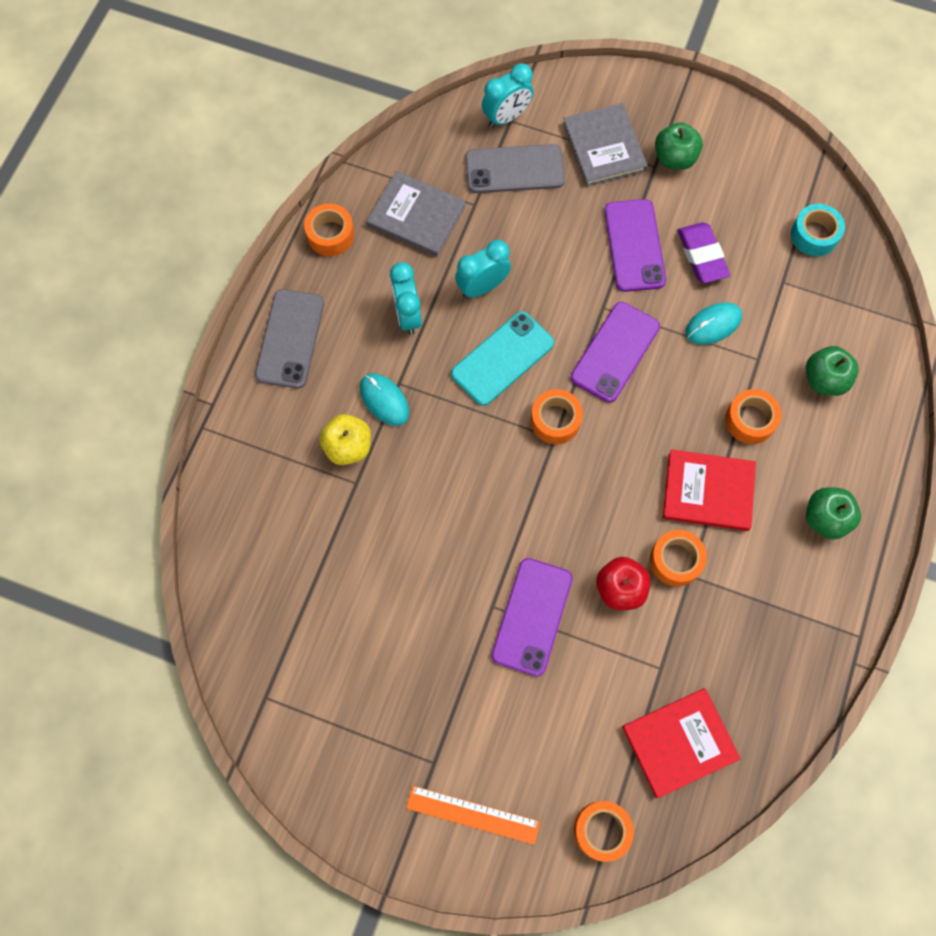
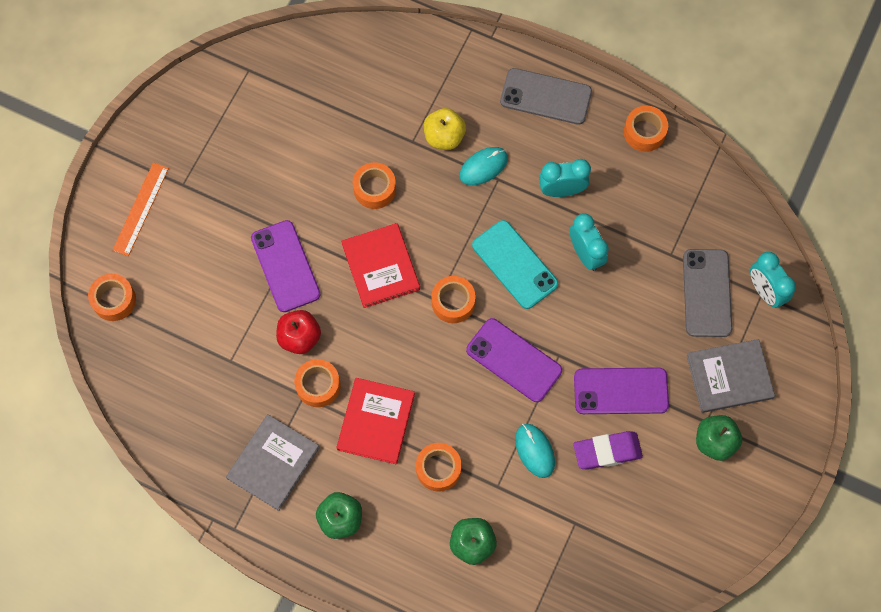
camera: 95 degrees right, 0 degrees up
grey book [367,171,466,257] -> grey book moved to [226,414,320,511]
purple phone [492,558,573,676] -> purple phone turned 45 degrees clockwise [251,220,321,312]
red book [622,688,741,798] -> red book moved to [341,223,420,308]
turquoise tape [791,204,845,256] -> none
none -> orange tape [353,162,396,209]

